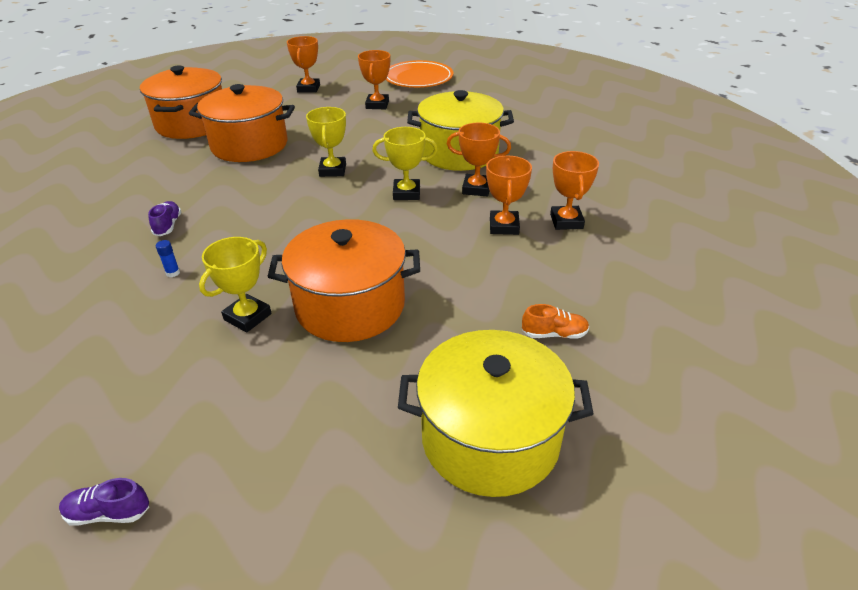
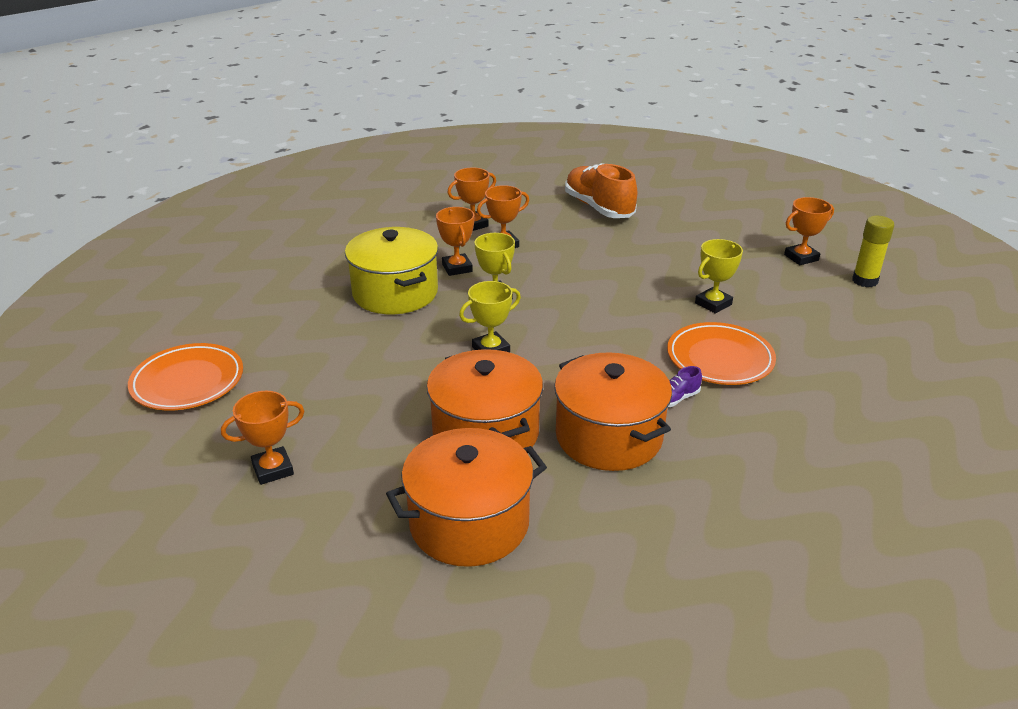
camera: 120 degrees left, 5 degrees down
purple shoe [59,478,149,526] -> yellow glue stick [852,216,895,287]
blue glue stick [156,240,180,277] -> orange plate [667,322,776,385]
yellow trophy [199,237,272,333] -> yellow trophy turned 45 degrees counterclockwise [695,239,743,314]
orange pot [267,219,420,342] -> orange pot moved to [554,352,672,471]
orange trophy [358,50,390,109] -> orange trophy moved to [784,197,834,265]
yellow pot [398,330,594,497] -> none
orange shoe [522,304,589,339] -> orange shoe [565,163,637,218], size x2.35

